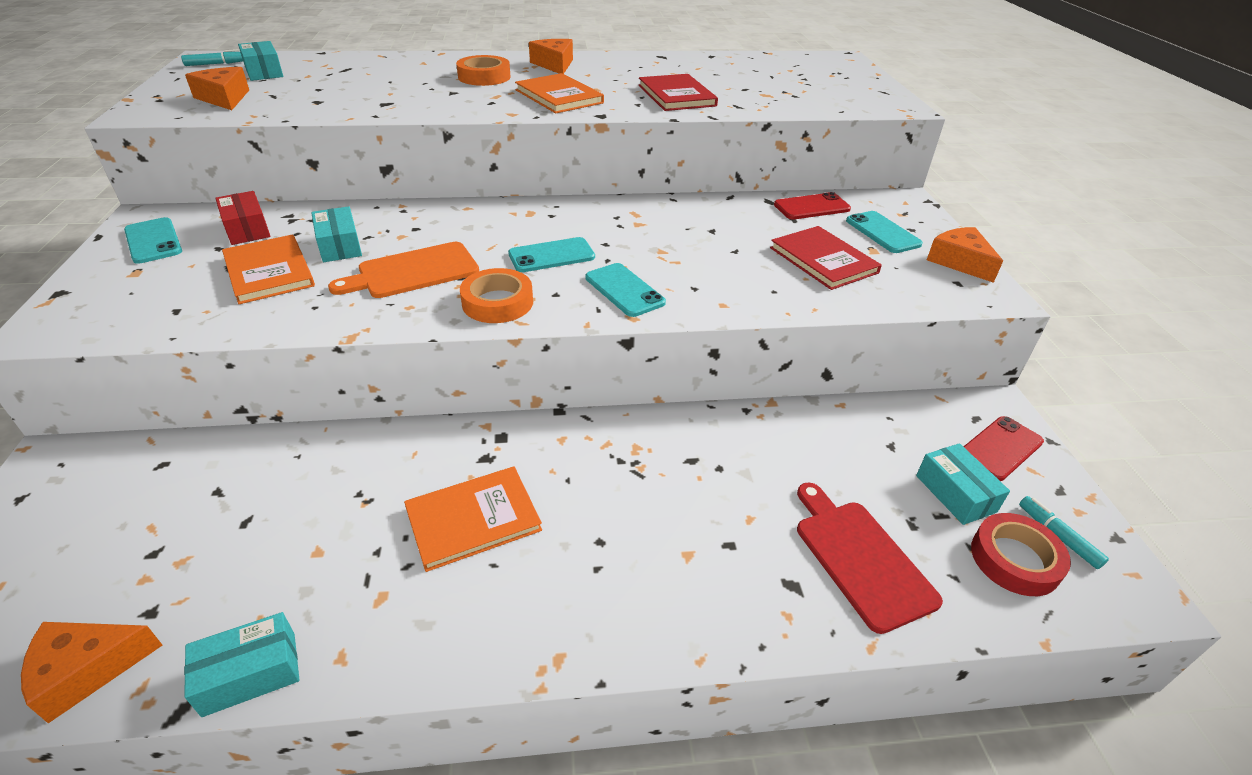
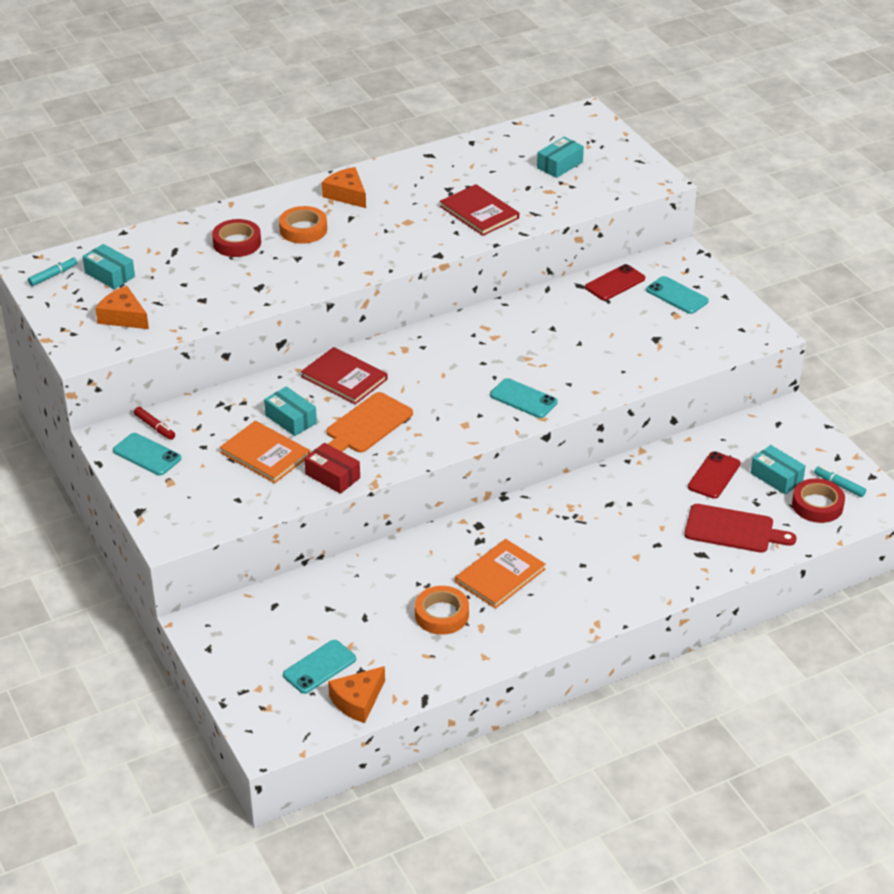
camera: 20 degrees left, 0 degrees up
turquoise box [184,612,299,717] -> turquoise box moved to [537,137,584,178]
red box [215,191,270,245] -> red box moved to [304,443,360,494]
orange tape [460,268,533,323] -> orange tape moved to [415,586,469,635]
turquoise phone [508,237,595,272] -> turquoise phone moved to [283,640,356,694]
orange book [515,73,604,113] -> none
red book [770,226,882,290] -> red book moved to [301,347,388,404]
red cutting board [797,482,943,634] -> red cutting board turned 150 degrees clockwise [684,504,797,553]
orange cheese [927,227,1003,283] -> none
red phone [963,416,1044,481] -> red phone moved to [688,451,741,499]
none -> red marker [134,407,175,440]
none -> red tape [212,219,261,257]

